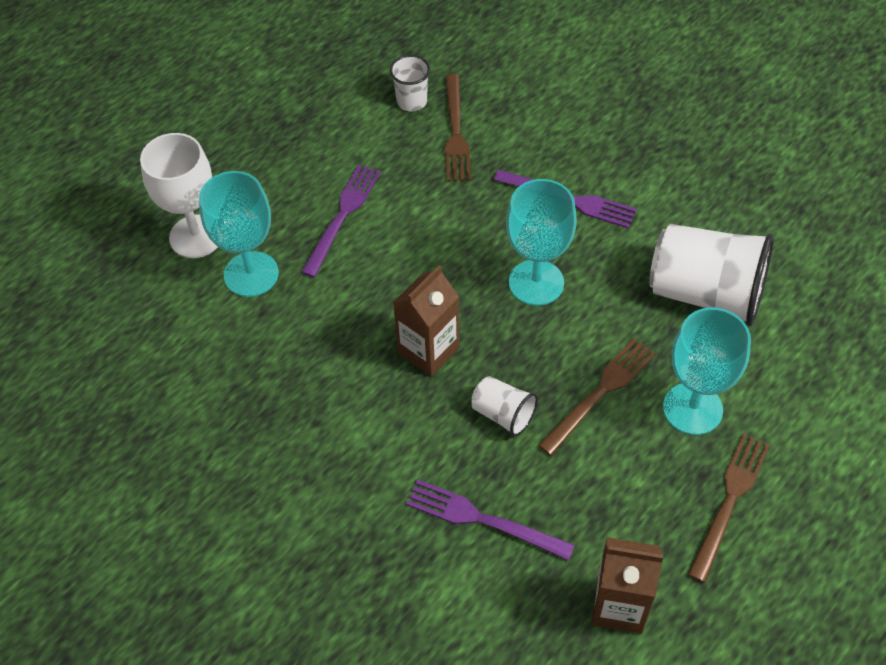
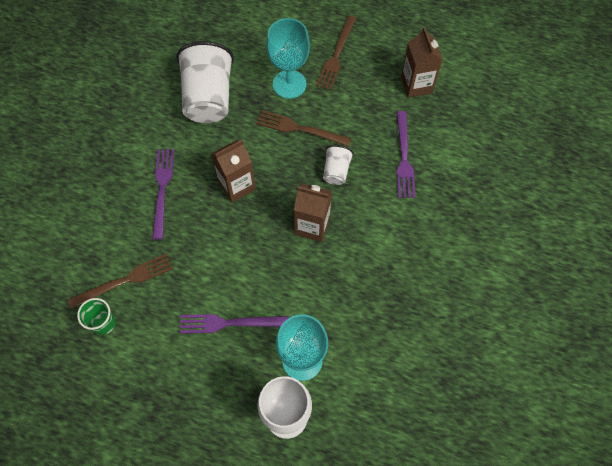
camera: 115 degrees left, 10 degrees up
white cup [390,55,430,111] -> green cup [77,298,116,335]
turquoise goblet [506,179,577,306] -> brown carton [211,140,256,203]
brown fork [688,433,770,583] -> brown fork turned 75 degrees counterclockwise [316,16,356,90]

